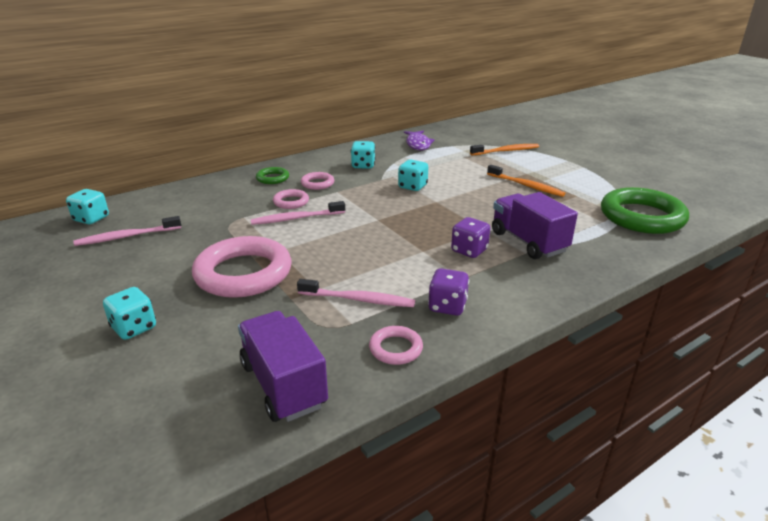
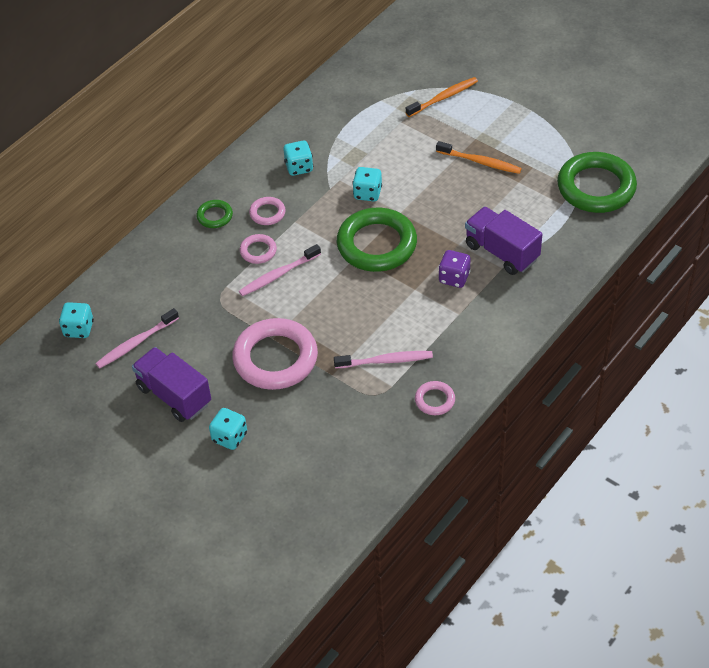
camera: 15 degrees left, 20 degrees up
purple truck [238,311,328,422] -> purple truck moved to [132,347,211,422]
purple fish [404,131,435,150] -> none
purple dice [428,268,469,316] -> none
none -> green ring [337,208,417,272]

